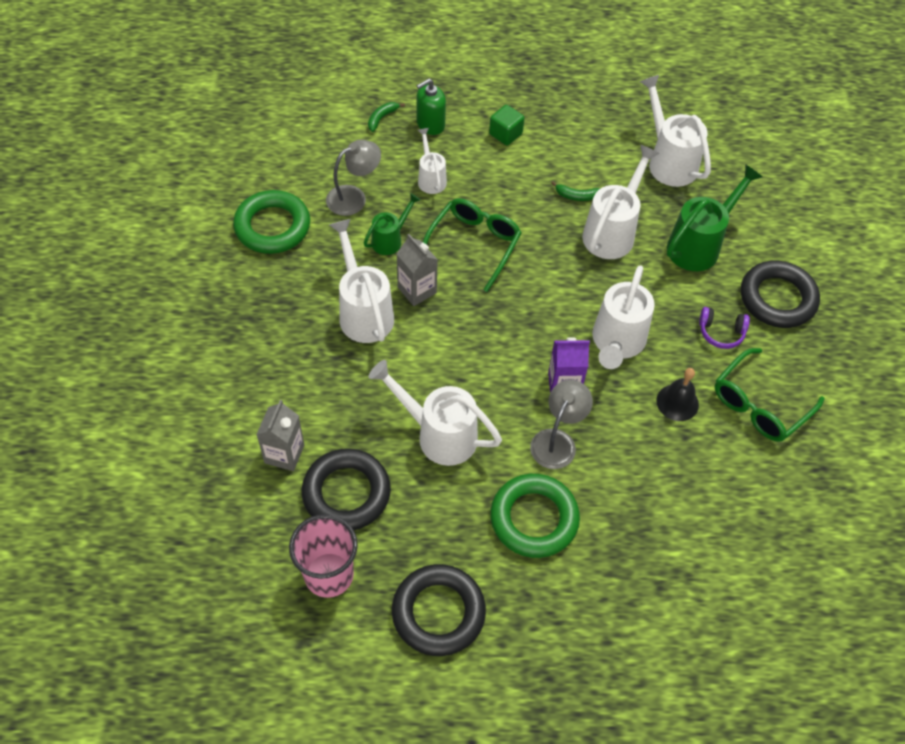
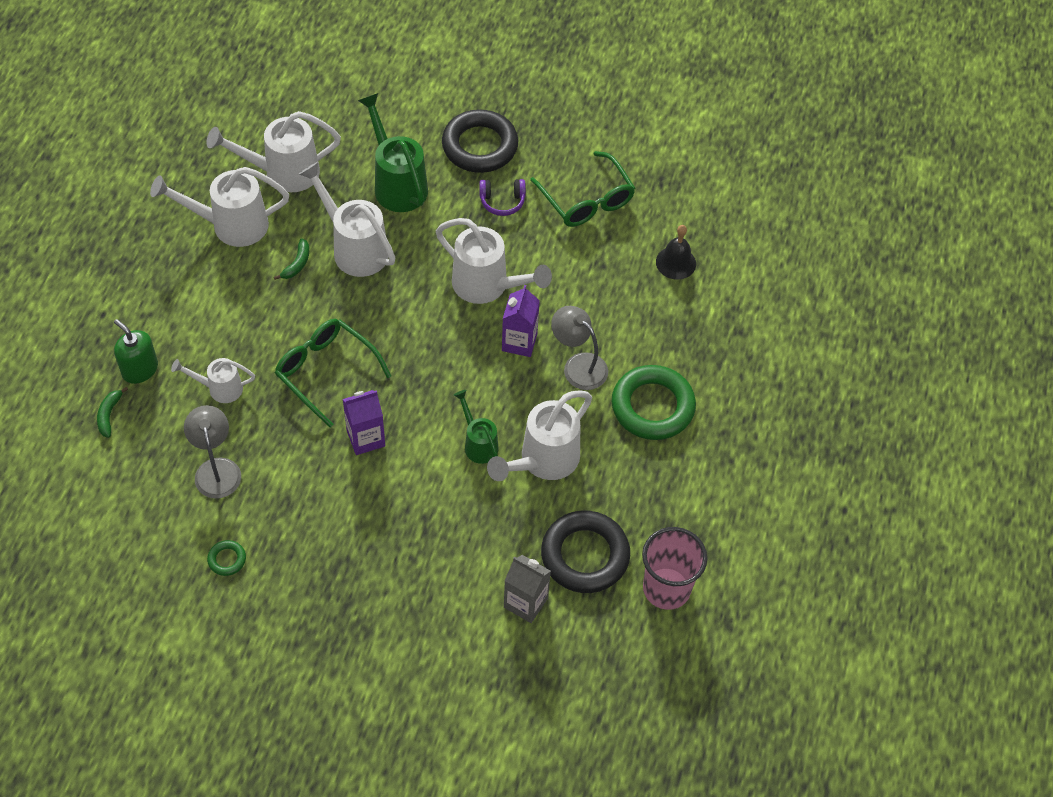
camera: 75 degrees left, 0 degrees up
green ring [233,190,310,254] -> green ring [207,540,246,576], size x0.43
white watering can [329,219,394,343] -> white watering can moved to [150,167,289,247]
green watering can [364,193,420,255] -> green watering can moved to [454,390,499,464]
green banana [368,102,405,132] -> green banana turned 45 degrees clockwise [97,387,128,438]
black ring [392,564,486,656] -> none
grey carton [397,234,438,306] -> purple carton [343,390,385,455]
green soap dispenser [416,79,446,135] -> green soap dispenser turned 150 degrees clockwise [114,319,158,384]
green cube [489,105,525,145] -> none
black bell [656,368,699,421] -> black bell moved to [656,225,696,280]
purple headphones [699,307,750,349] -> purple headphones turned 60 degrees clockwise [479,179,526,216]

